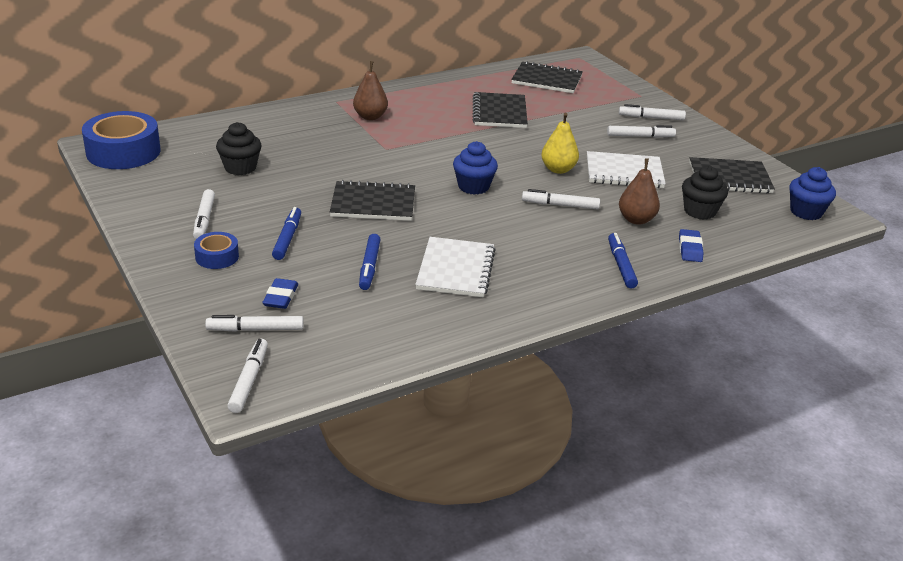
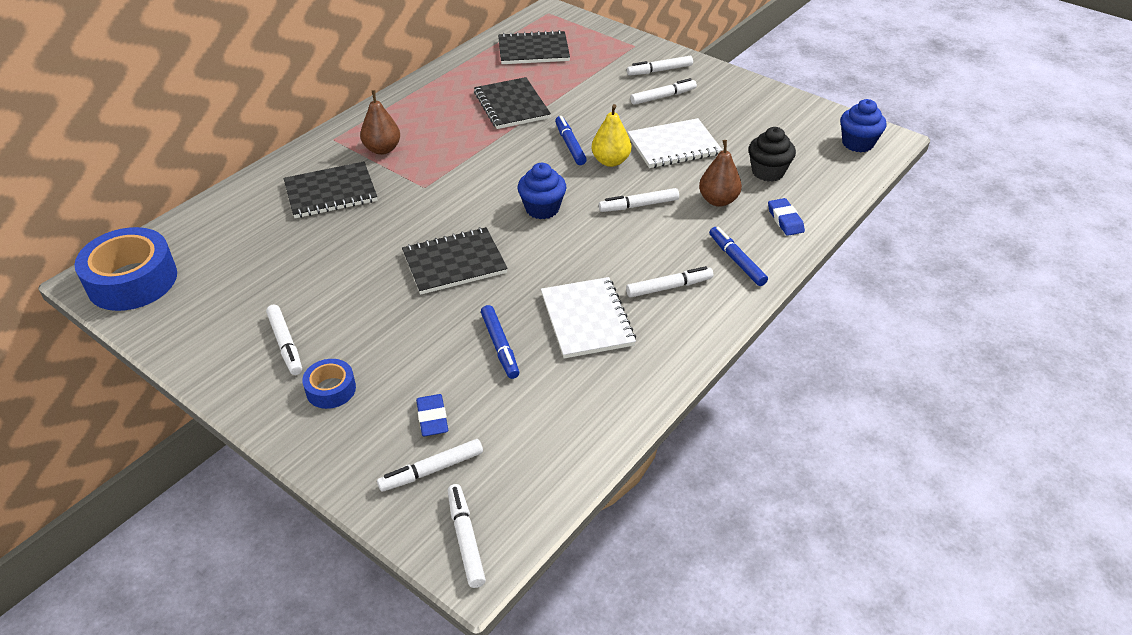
camera: 20 degrees left, 10 degrees up
black cupcake [216,122,262,175] -> none
blue marker [272,207,301,260] -> blue marker moved to [555,116,587,165]
black notebook [689,157,775,193] -> black notebook moved to [284,161,377,218]
none -> white marker [626,266,714,297]

